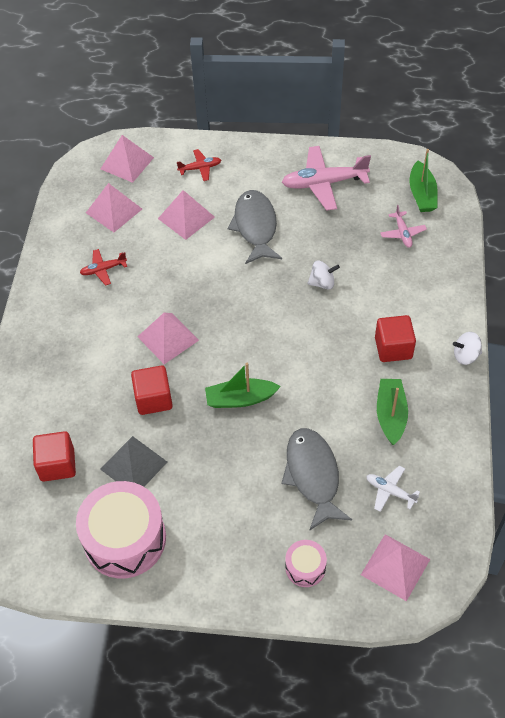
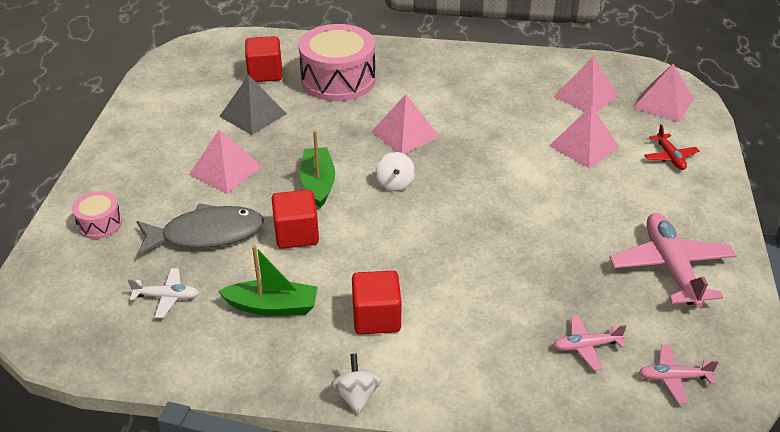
camera: 90 degrees right, 15 degrees down
pink drum [76,481,166,578] -> pink drum moved to [298,24,376,101]
red plane [80,249,127,286] -> none
red cube [131,365,173,415] -> red cube moved to [272,190,319,249]
grey fish [227,190,282,264] -> none
white spinning top [308,260,340,289] -> white spinning top moved to [376,152,415,191]
pink pyramid [361,534,430,601] -> pink pyramid moved to [189,129,262,194]
white plane [366,466,420,512] -> white plane turned 60 degrees clockwise [128,268,199,318]
green boat [409,149,438,212] -> pink plane [639,345,719,404]

